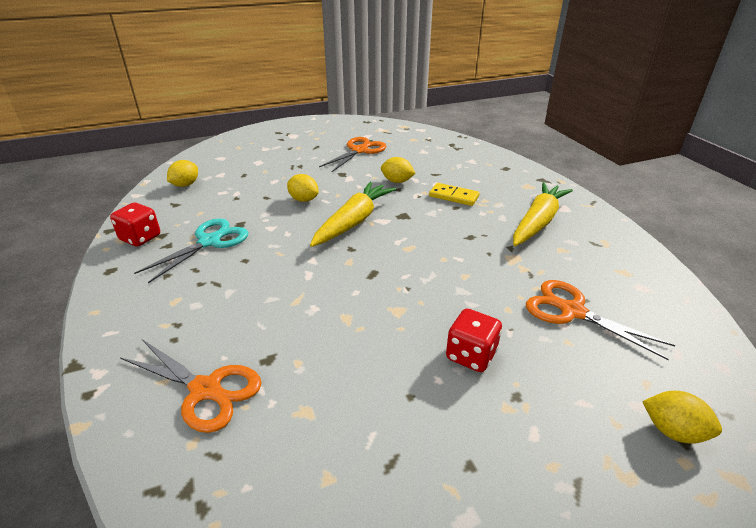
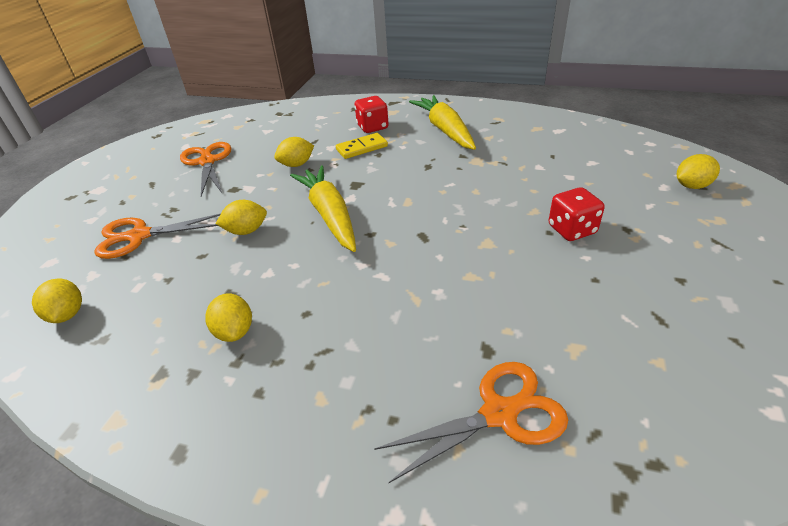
camera: 50 degrees left, 5 degrees up
red dice [110,203,160,247] -> red dice moved to [354,96,389,133]
turquoise scissors [134,218,249,283] -> yellow lemon [205,293,252,342]
orange scissors [526,280,675,360] -> orange scissors moved to [94,214,220,259]

